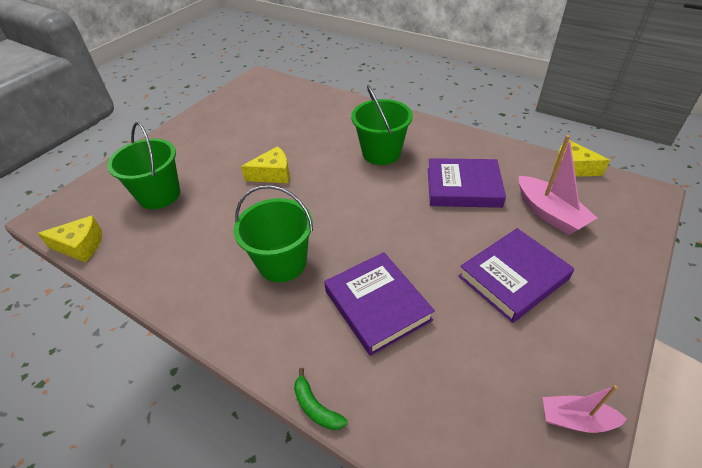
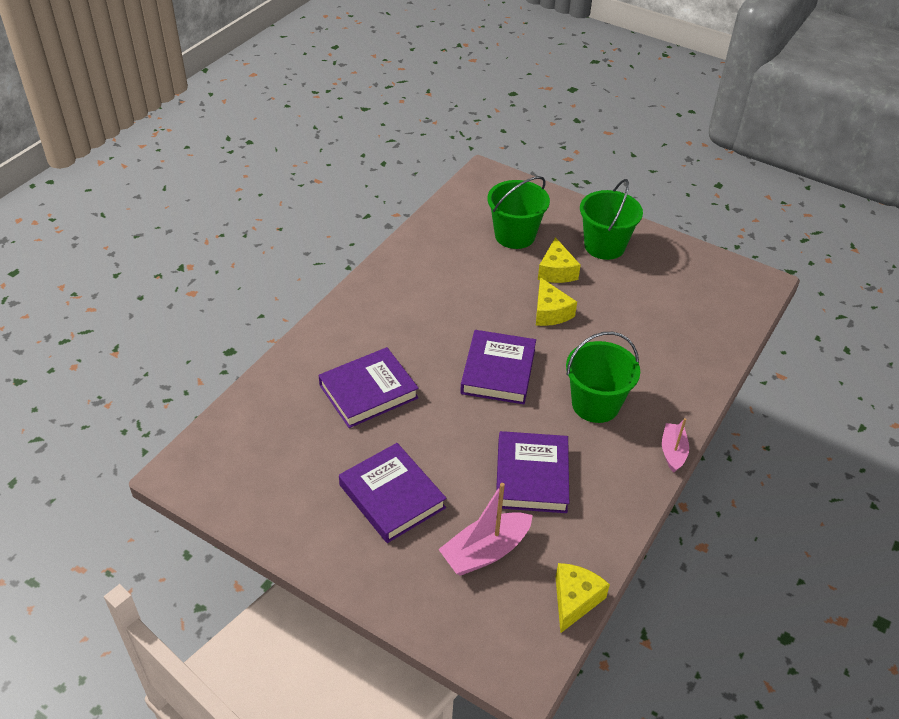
camera: 85 degrees right, 0 degrees up
yellow cheese [37,215,102,263] -> yellow cheese moved to [538,237,581,283]
green bucket [234,185,313,282] -> green bucket moved to [580,179,643,260]
green banana [294,368,348,430] -> none
pink boat [543,385,627,433] -> pink boat moved to [662,418,689,473]
none -> purple book [460,330,536,404]

